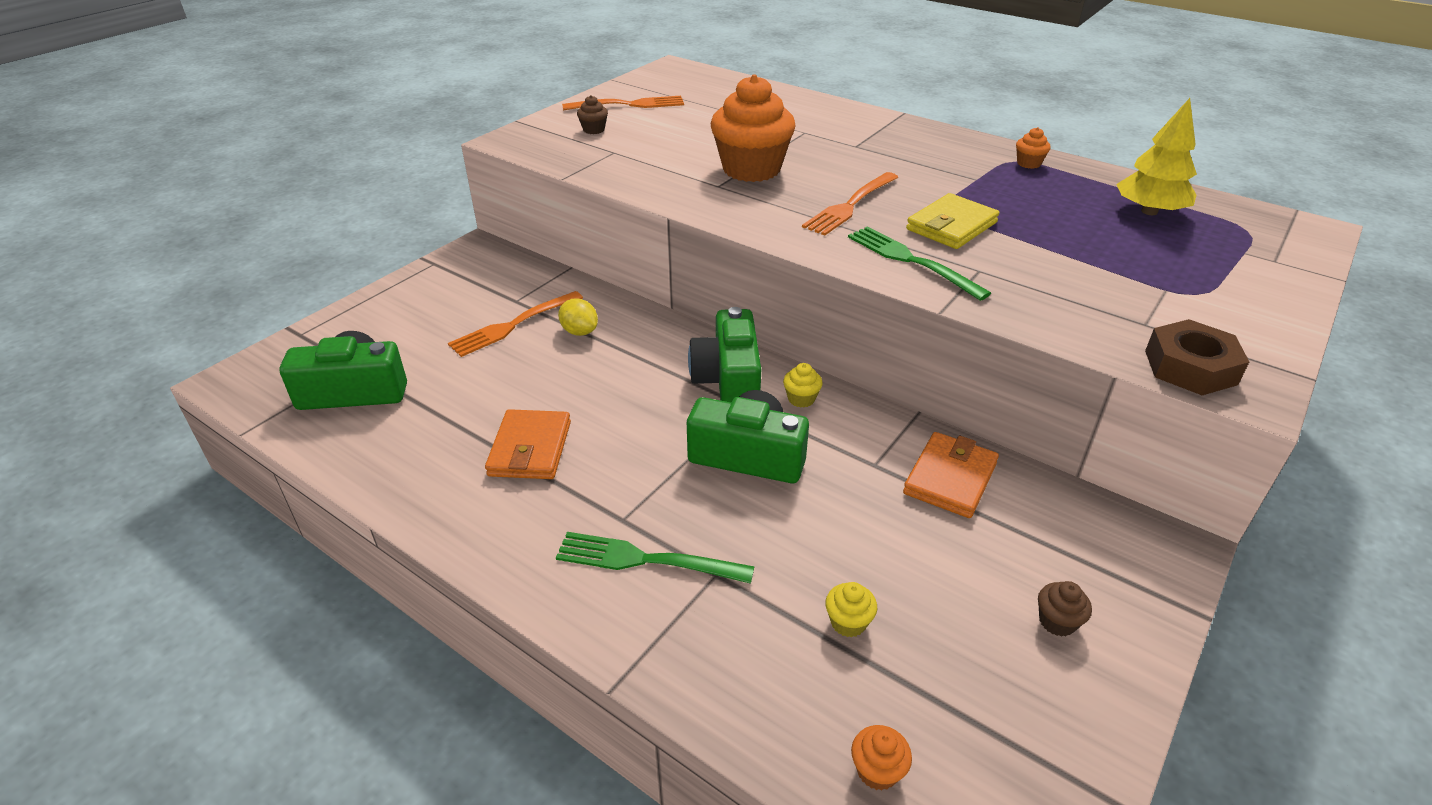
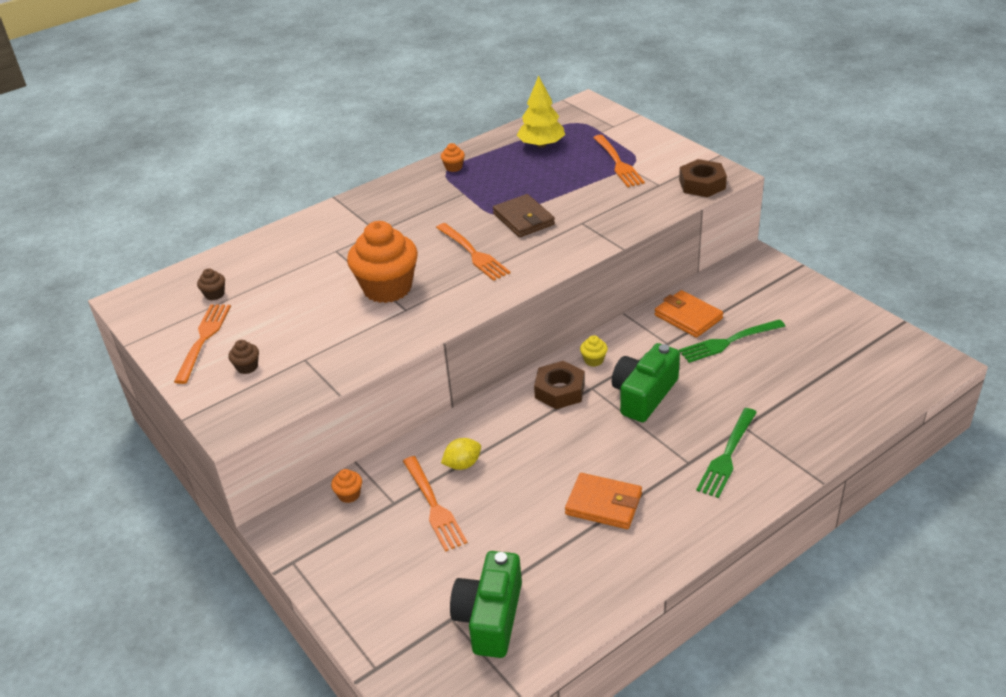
camera: 70 degrees left, 0 degrees up
green camera [688,307,761,403] -> brown nut [534,361,585,409]
yellow cupcake [825,582,877,637] -> none
green fork [848,226,991,301] -> green fork moved to [679,319,786,363]
orange cupcake [851,725,912,790] -> orange cupcake moved to [331,469,362,503]
yellow wallet [906,193,999,249] -> brown wallet [493,194,555,237]
brown cupcake [1038,581,1092,637] -> brown cupcake moved to [197,268,225,300]
none -> orange fork [593,135,645,187]

